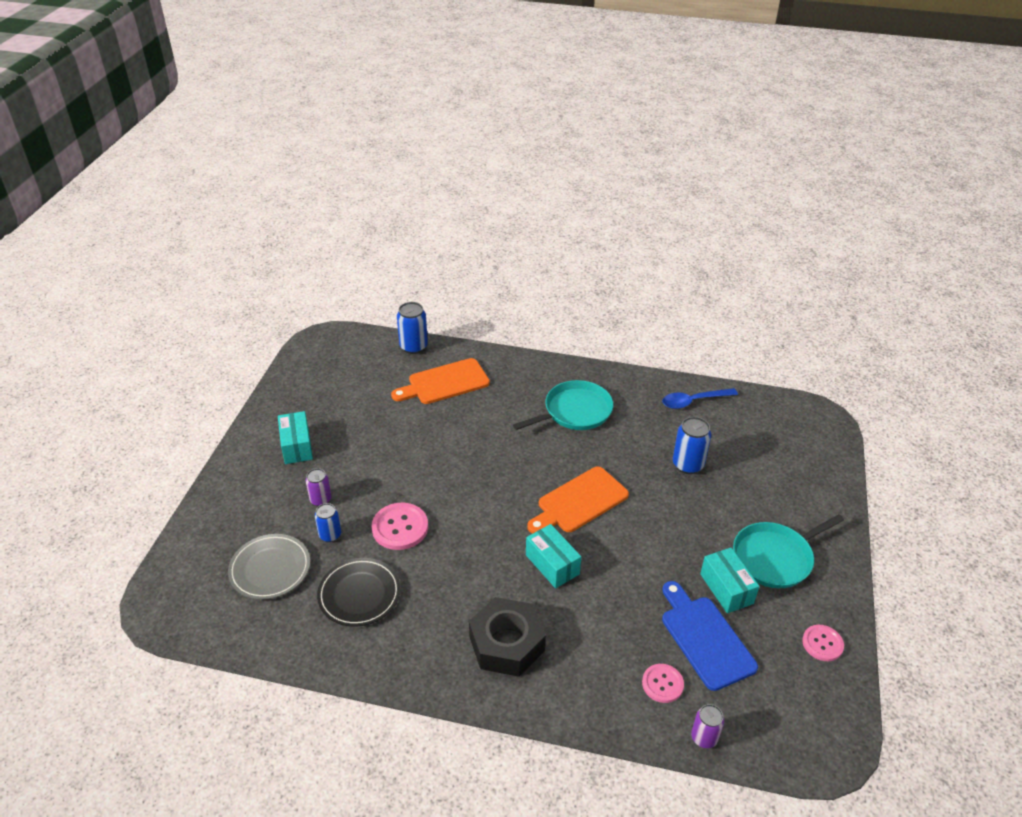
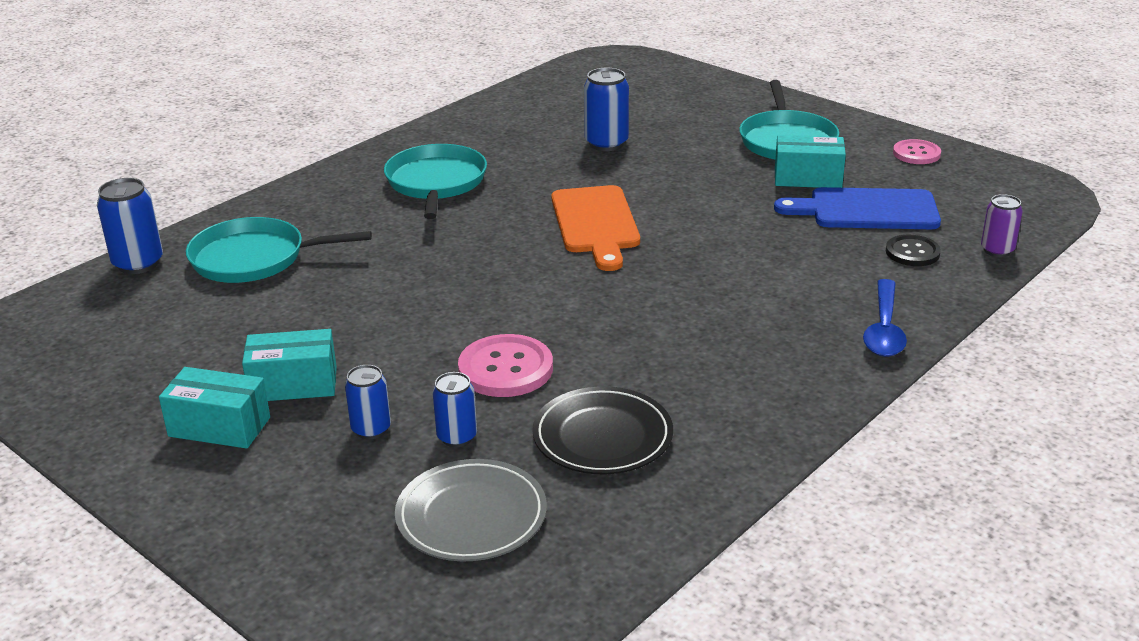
camera: 60 degrees left, 10 degrees down
purple can [306,468,331,506] -> blue can [345,365,391,439]
orange cutting board [391,358,490,404] -> turquoise pan [186,217,372,283]
black nut [469,597,546,677] -> none
turquoise box [526,524,581,588] -> turquoise box moved to [242,329,337,401]
pink button [642,664,684,703] -> black button [886,235,941,266]
blue spoon [662,388,738,409] -> blue spoon moved to [863,279,907,357]

